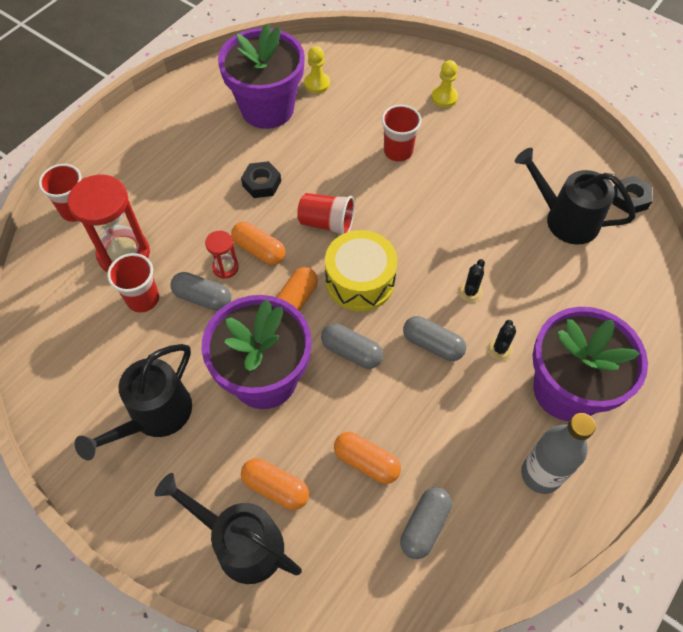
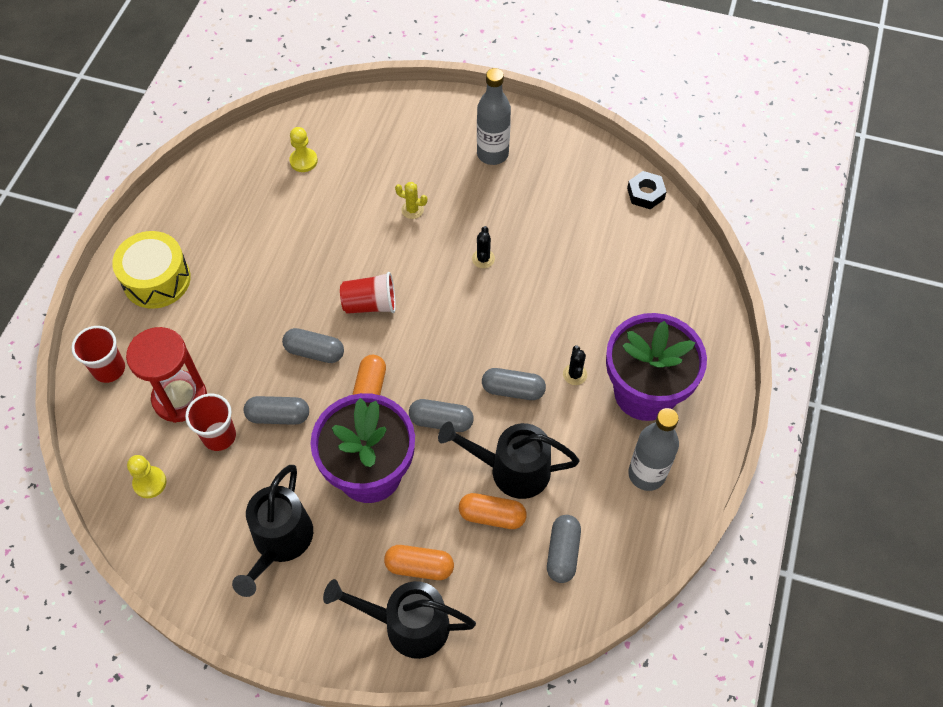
camera: 20 degrees left, 0 degrees up
red hourglass [205,231,239,279] -> none
purple flower pot [218,24,305,129] -> none
orange capsule [231,222,285,265] -> grey capsule [282,328,344,363]
black nut [241,161,281,198] -> none
yellow drum [325,230,397,311] -> yellow drum moved to [112,231,191,309]
red cup [382,105,422,162] -> yellow cactus [395,182,428,219]
yellow pawn [431,60,458,107] -> yellow pawn moved to [127,455,166,498]
black cactus [458,259,485,302] -> black cactus moved to [472,226,495,268]
black watering can [515,148,636,245] -> black watering can moved to [438,421,579,499]
none -> grey bottle [477,68,511,165]

